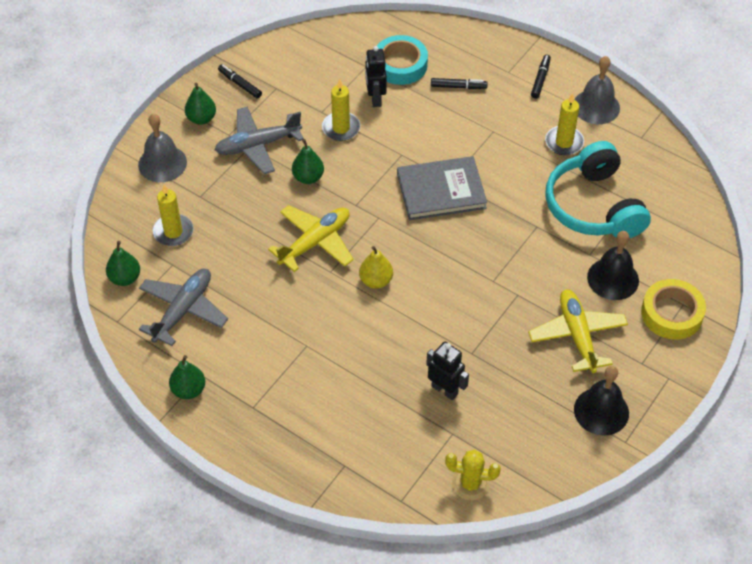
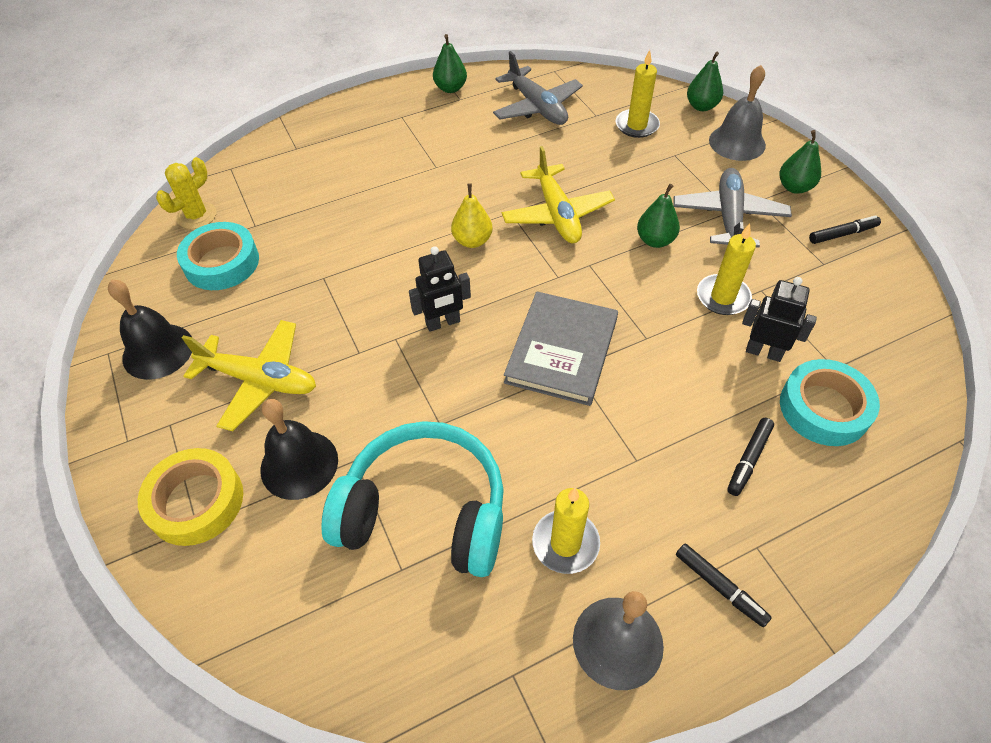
camera: 120 degrees right, 0 degrees up
green pear [106,241,140,286] -> green pear moved to [687,52,723,111]
black robot [426,342,469,400] -> black robot moved to [409,246,471,332]
none -> turquoise tape [177,222,259,290]

